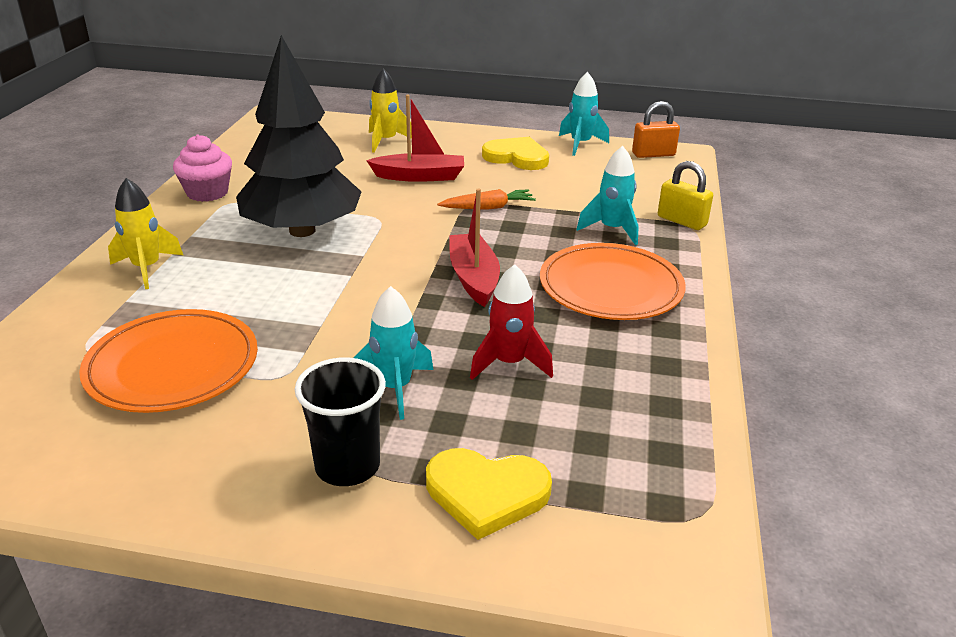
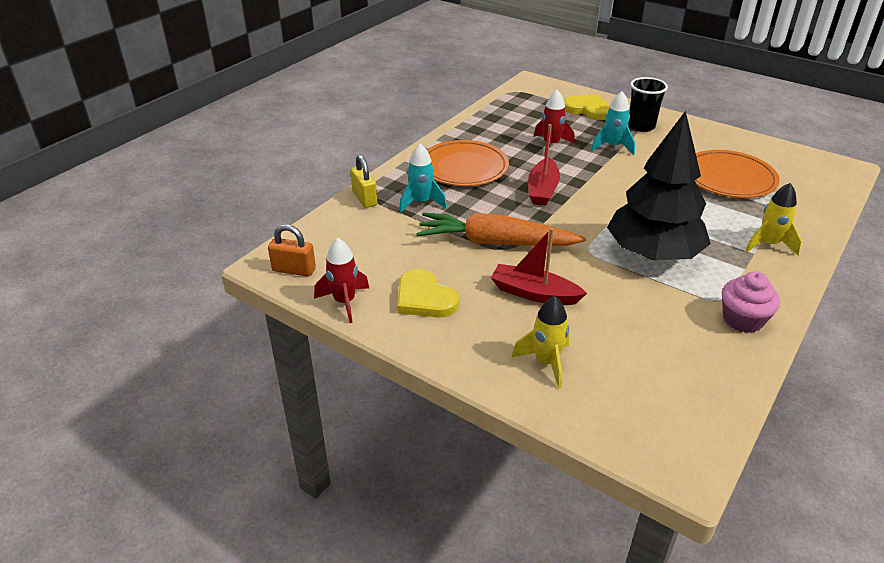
camera: 155 degrees left, 5 degrees up
orange carrot [437,189,536,210] -> orange carrot [416,212,586,246], size x2.01
turquoise rocket [559,72,609,156] -> red rocket [314,238,369,323]

